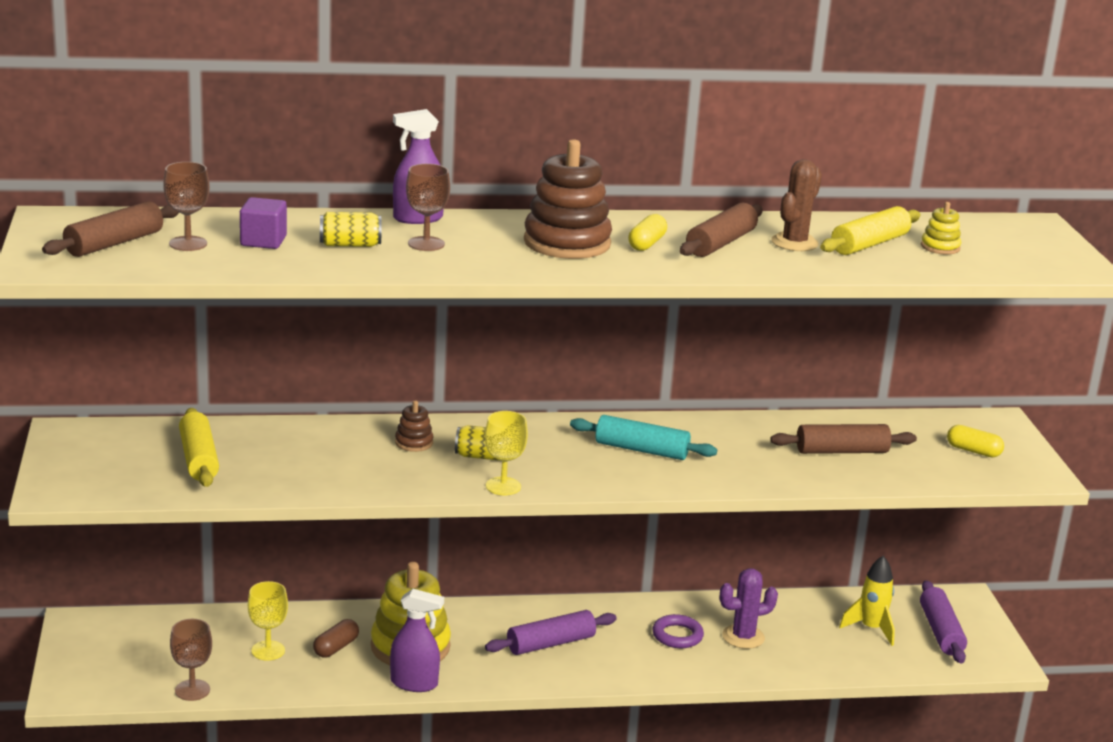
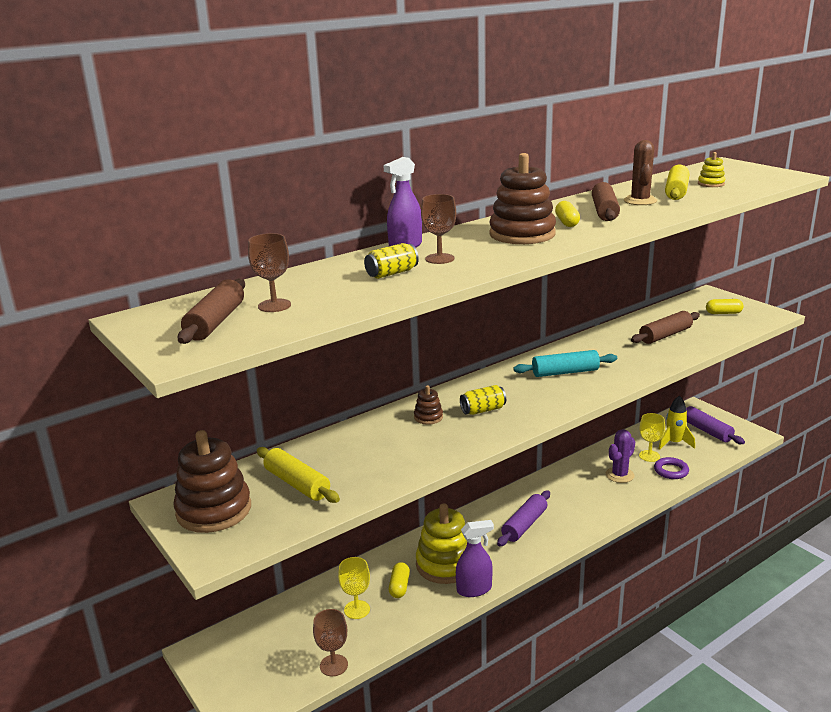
camera: 25 degrees left, 0 degrees up
purple cube [240,197,287,249] -> none
brown capsule [313,619,359,657] -> yellow capsule [389,562,410,598]
yellow goblet [485,411,528,495] -> yellow goblet moved to [639,413,665,462]
purple ring [652,614,704,648] -> purple ring moved to [654,457,689,479]
none -> brown stacking toy [173,430,251,533]

